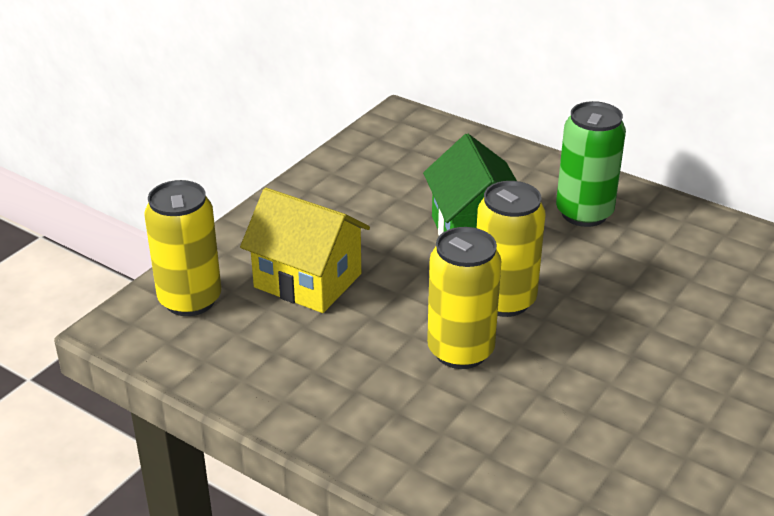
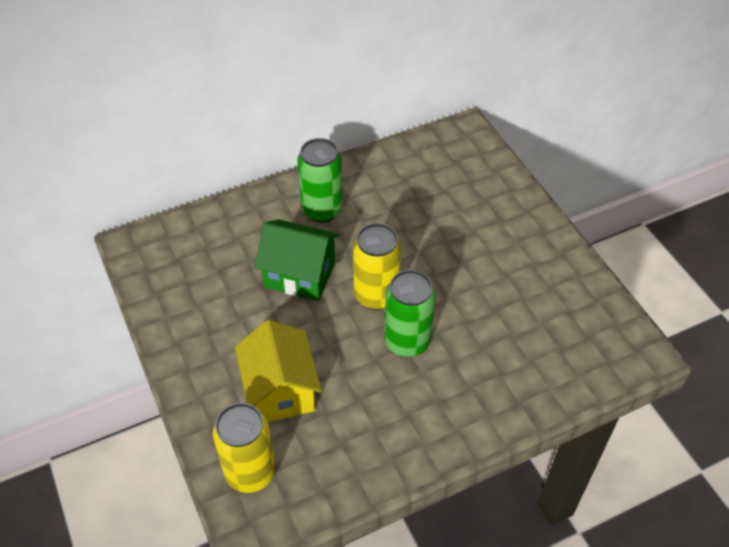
camera: 60 degrees left, 15 degrees up
yellow house [240,188,370,313] -> yellow house turned 75 degrees counterclockwise [235,320,322,422]
yellow can [427,227,501,369] -> green can [384,270,436,357]

